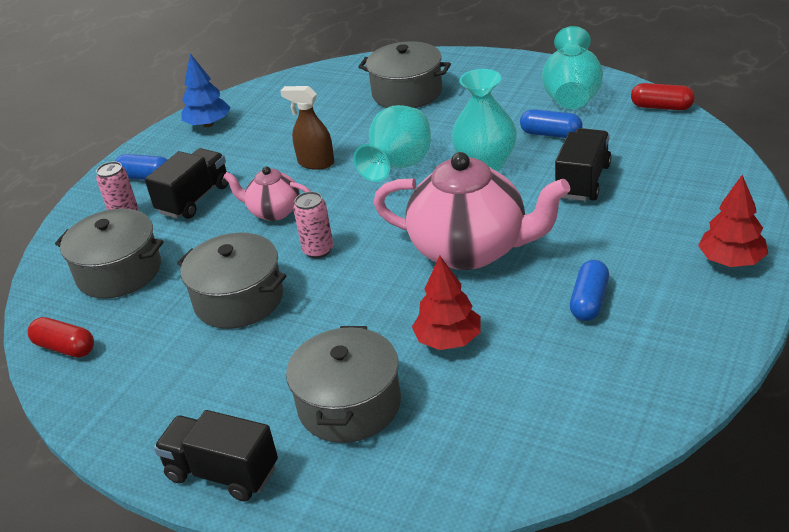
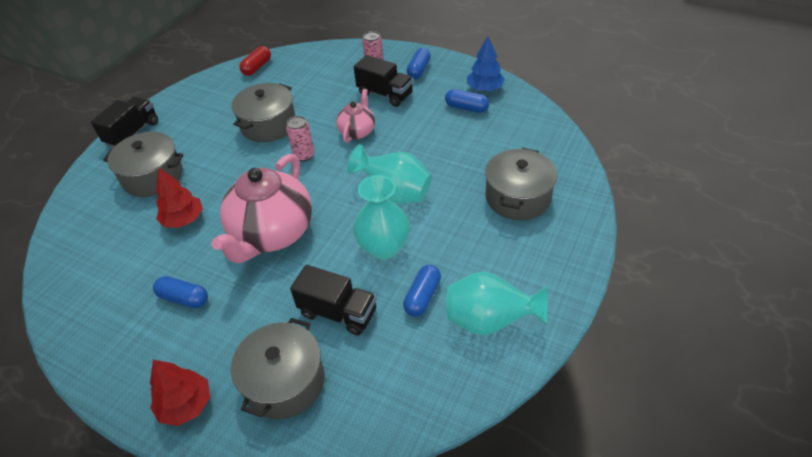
camera: 90 degrees right, 10 degrees up
grey pot [55,209,163,298] -> grey pot moved to [231,318,325,419]
brown spray bottle [280,86,334,170] -> none
red capsule [631,83,695,110] -> none
none -> blue capsule [445,89,489,113]

